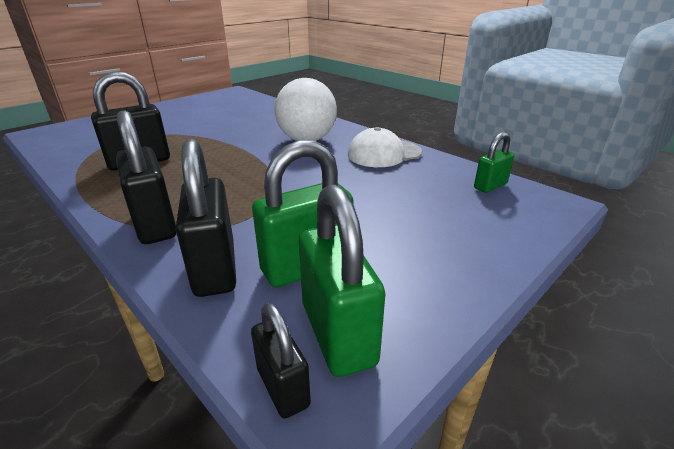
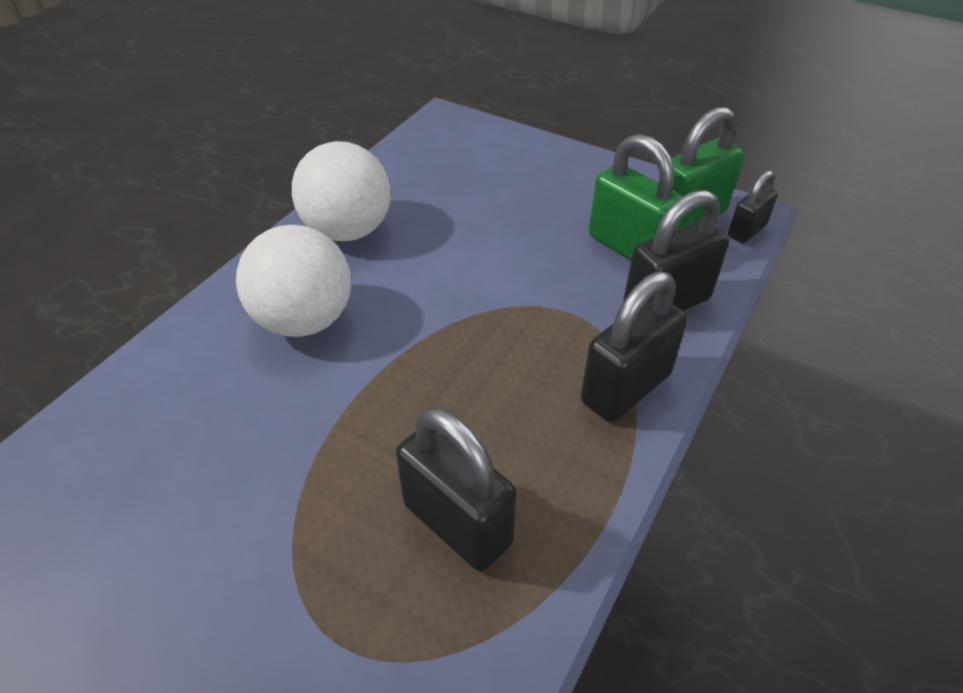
camera: 105 degrees left, 15 degrees up
white cap [348,127,422,167] -> white ball [292,141,391,241]
green padlock [474,132,514,193] -> none

